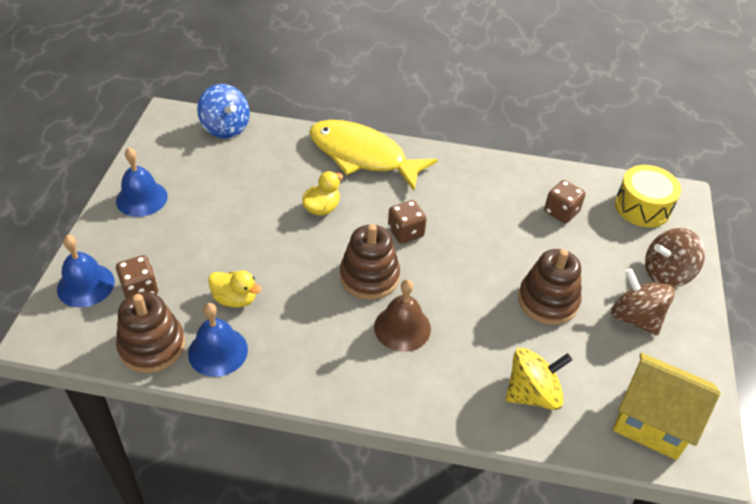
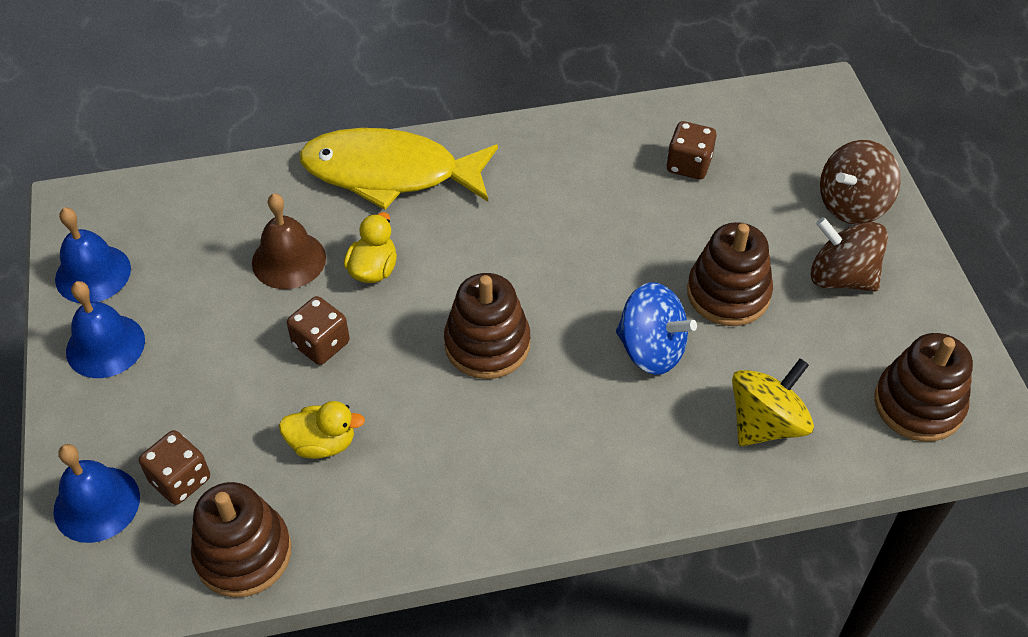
camera: 20 degrees left, 5 degrees up
blue bell [188,303,248,377] -> blue bell moved to [55,207,131,303]
blue spinning top [197,84,250,139] -> blue spinning top moved to [616,282,697,375]
brown bell [374,279,431,352] -> brown bell moved to [252,193,326,289]
brown dice [388,200,427,244] -> brown dice moved to [287,296,350,365]
yellow house [613,353,720,460] -> brown stacking toy [874,333,973,442]
yellow drum [615,165,681,227] -> none

